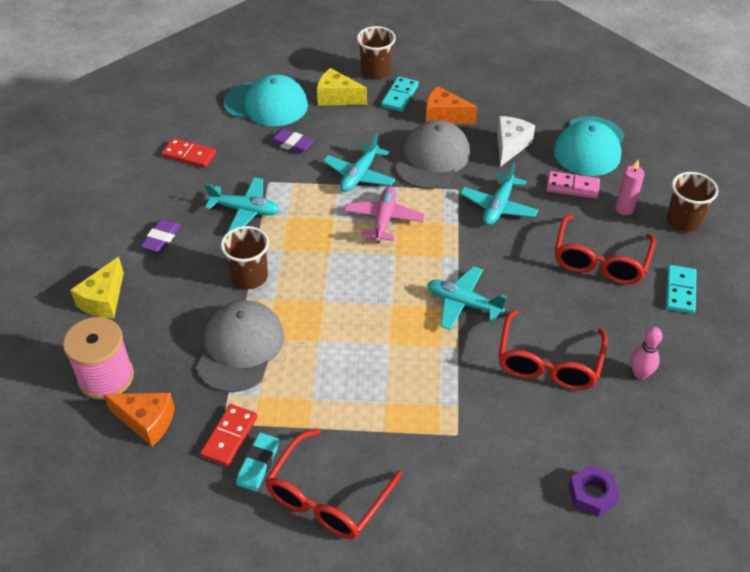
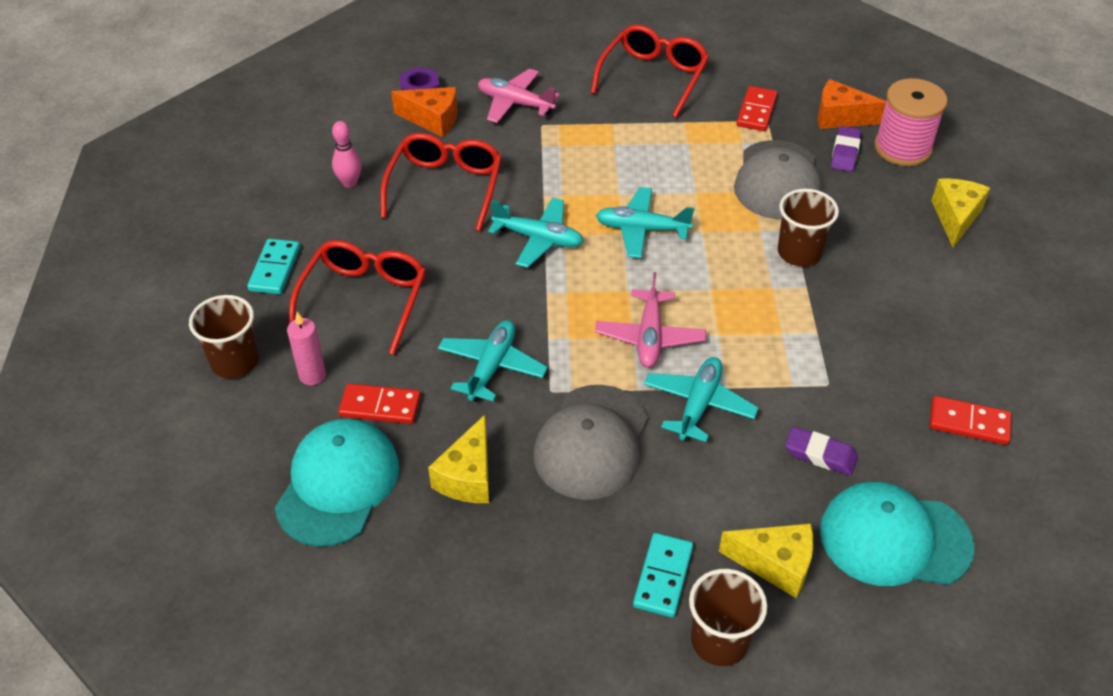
camera: 175 degrees right, 0 degrees up
purple eraser [141,219,181,252] -> purple eraser moved to [831,126,861,172]
turquoise plane [205,177,280,232] -> turquoise plane moved to [596,187,694,258]
turquoise eraser [236,433,279,491] -> none
orange cheese [426,86,477,124] -> orange cheese moved to [391,87,457,137]
white cheese [497,116,535,167] -> yellow cheese [428,415,489,503]
pink domino [546,171,600,199] -> red domino [338,383,421,424]
none -> pink plane [478,69,560,123]

